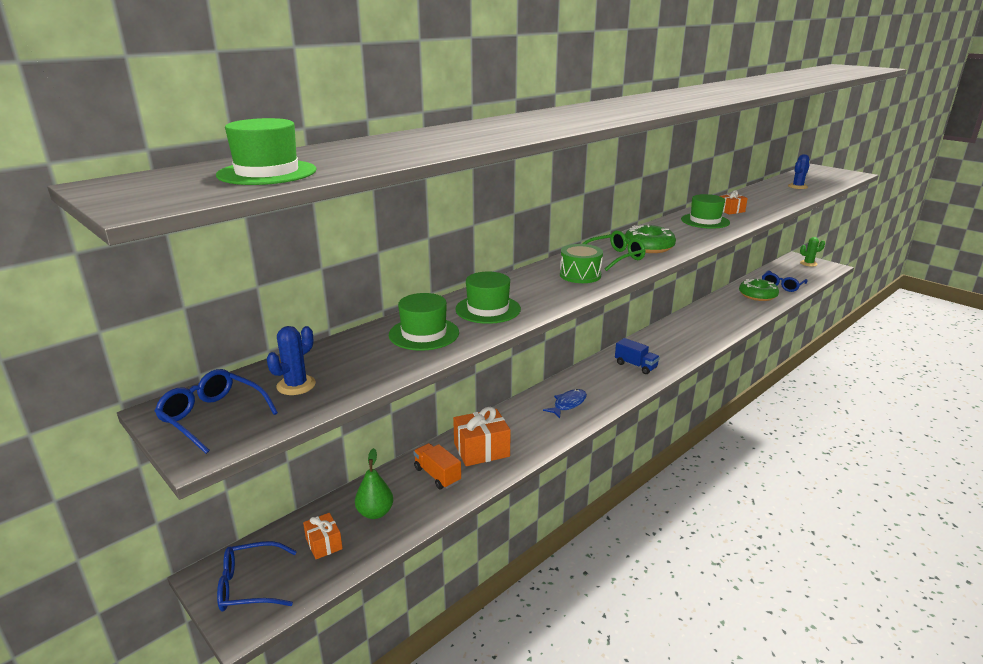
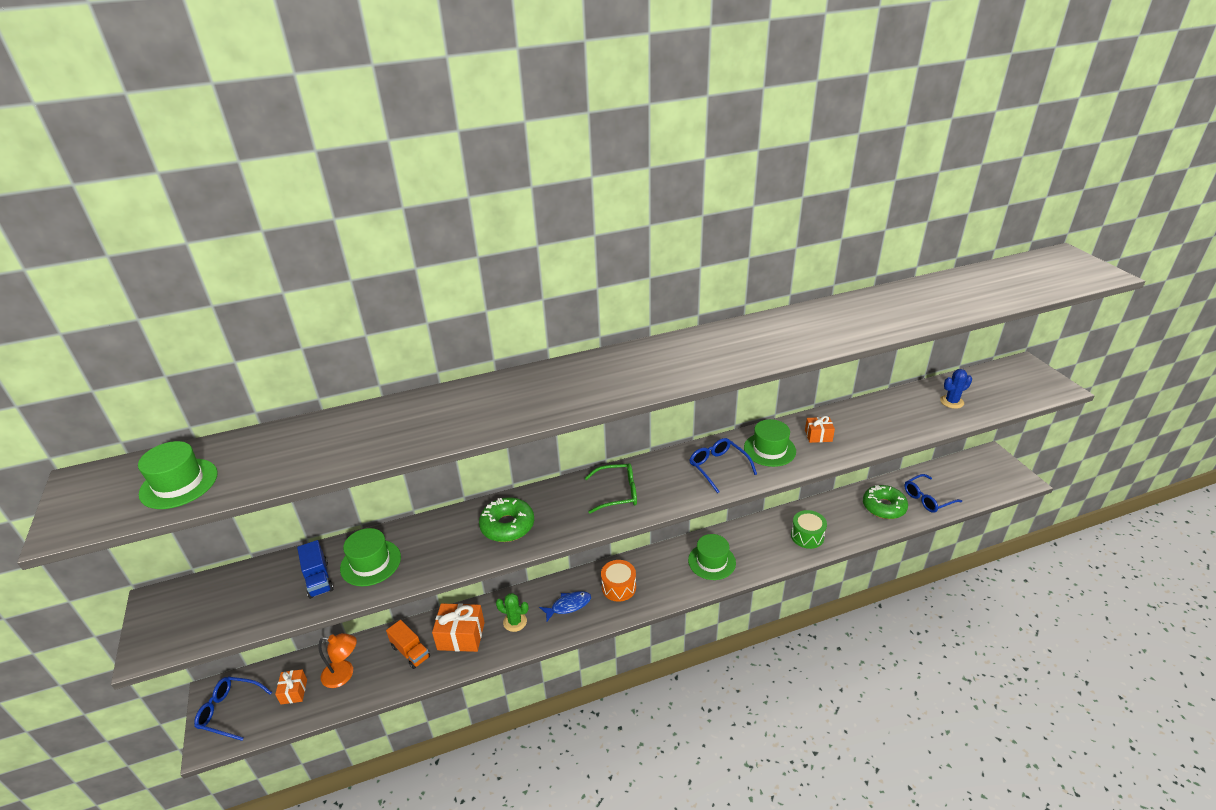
camera: 25 degrees right, 10 degrees up
blue glasses [154,369,278,454] -> blue glasses moved to [689,438,757,494]
blue cactus [266,326,316,395] -> none
green pear [355,448,393,519] -> orange lamp [318,633,357,688]
orange truck [413,443,461,489] -> orange truck turned 150 degrees clockwise [386,620,430,669]
green hat [455,272,521,324] -> green hat moved to [688,534,736,580]
green drum [560,244,603,283] -> green drum moved to [791,510,827,549]
blue truck [615,338,660,374] -> blue truck moved to [297,540,334,599]
green donut [625,224,676,253] -> green donut moved to [479,497,534,542]
green cactus [800,237,825,267] -> green cactus moved to [496,593,529,632]
none -> orange drum [601,560,636,602]

